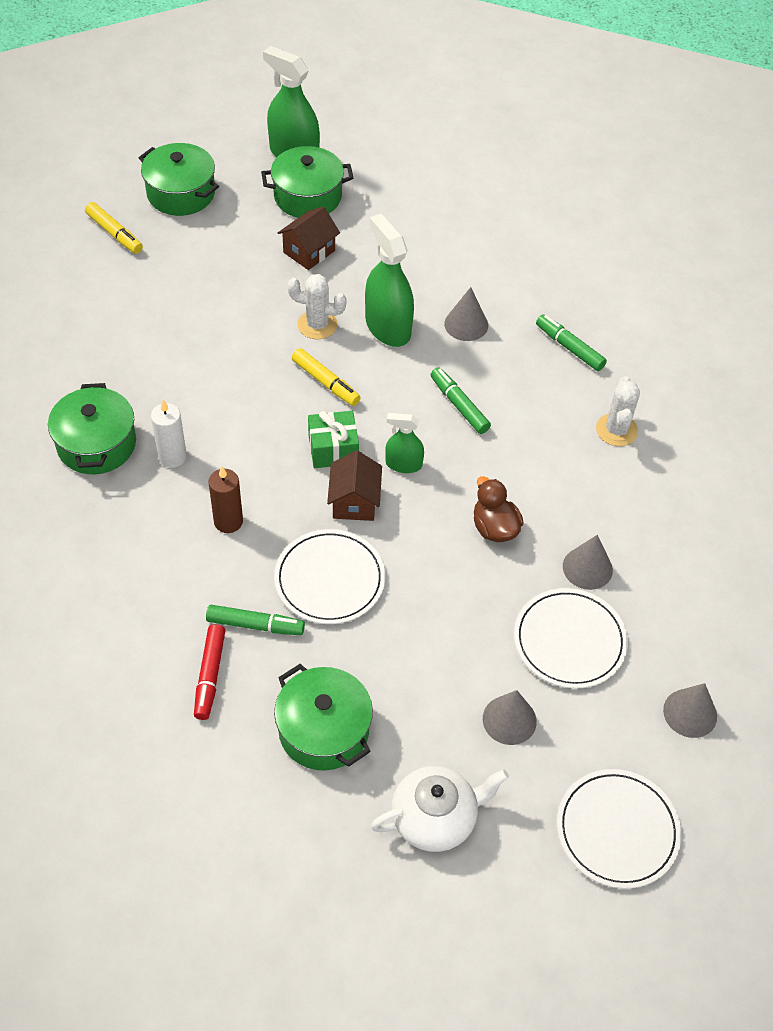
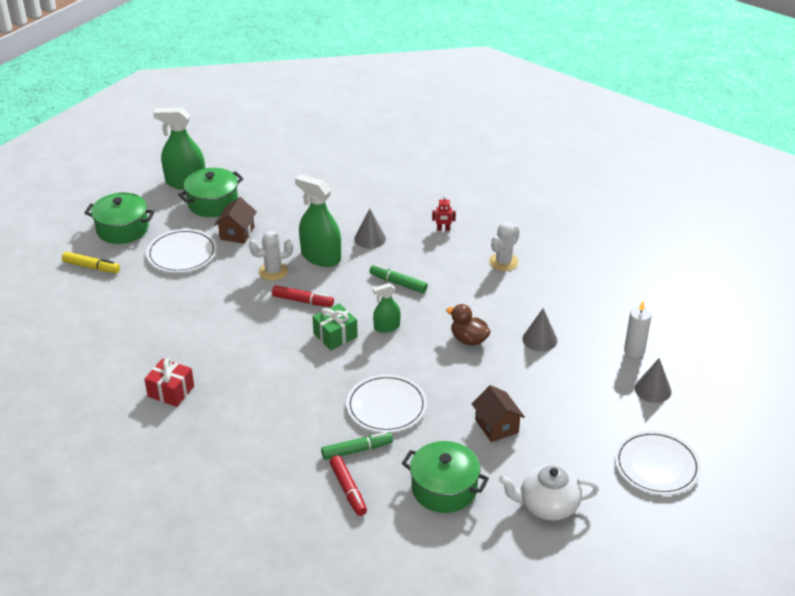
camera: 25 degrees left, 15 degrees down
green pot [48,383,136,474] -> red gift [144,358,194,407]
white candle [151,400,187,468] -> white candle moved to [624,301,652,357]
brown candle [208,467,243,533] -> none
yellow marker [292,348,361,406] -> red marker [272,285,334,307]
brown house [327,450,382,521] -> brown house moved to [472,385,525,442]
white teapot [371,766,509,852] -> white teapot turned 135 degrees counterclockwise [499,465,599,521]
grey cone [483,690,537,745] -> none
white plate [514,588,628,688] -> white plate moved to [146,229,217,273]
green marker [536,315,607,371] -> red robot [432,196,456,231]
white cactus [596,376,640,446] -> white cactus turned 60 degrees clockwise [489,222,520,271]

